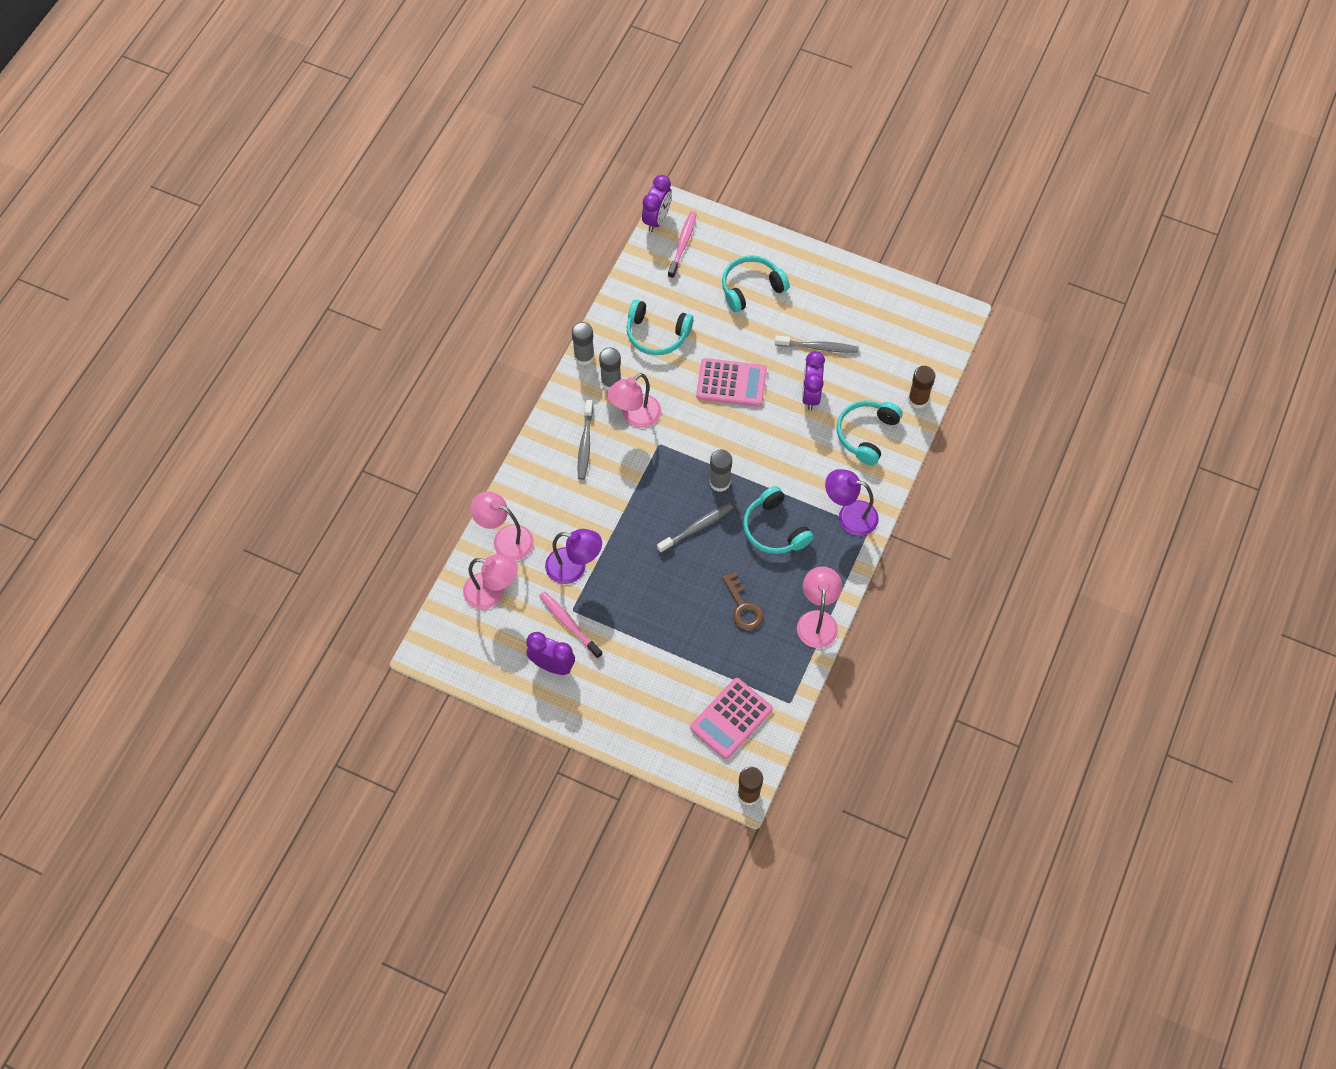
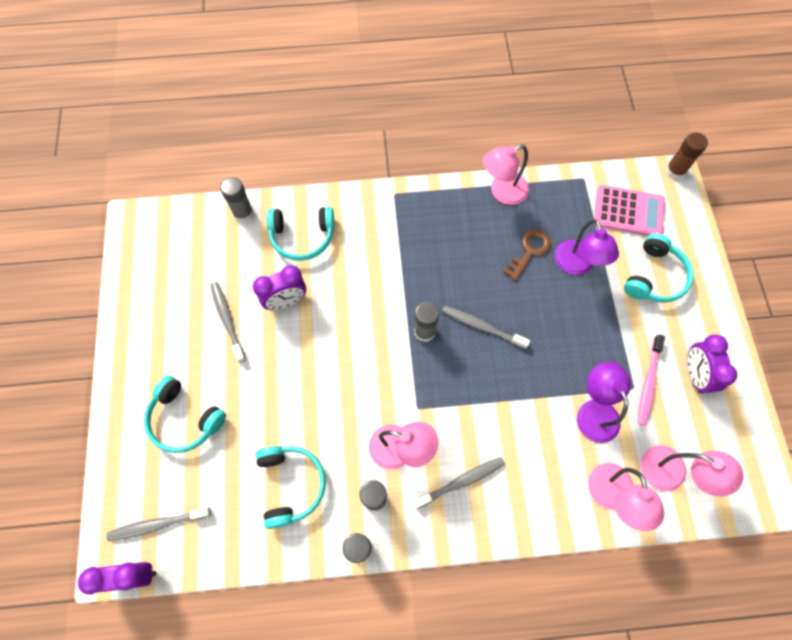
camera: 120 degrees left, 5 degrees up
pink lamp [463,554,518,609] -> pink lamp turned 135 degrees clockwise [641,445,744,497]
pink toothbrush [668,211,697,279] -> grey toothbrush [106,507,211,541]
pink calculator [696,358,767,407] -> none
turquoise headphones [743,486,814,554] -> turquoise headphones moved to [624,233,694,303]
purple lamp [825,469,879,536] -> purple lamp moved to [555,219,619,275]
brown glue stick [908,366,935,409] -> grey glue stick [220,177,254,223]

